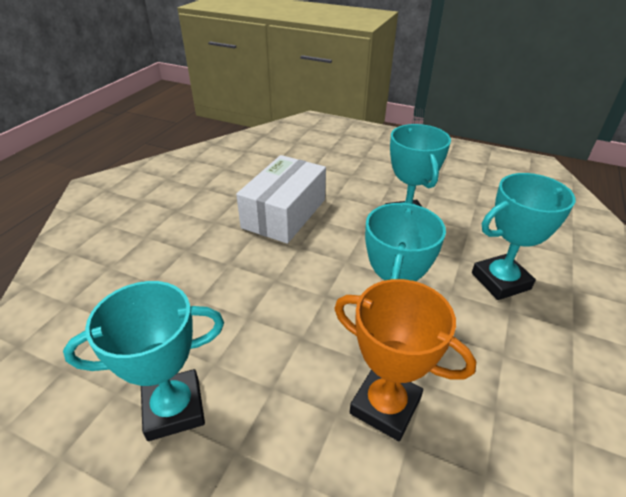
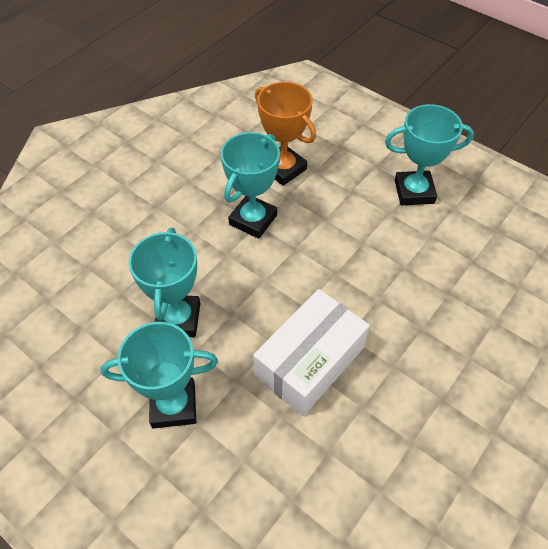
camera: 165 degrees left, 15 degrees up
turquoise trophy [472,173,576,300] -> turquoise trophy moved to [101,322,218,428]

